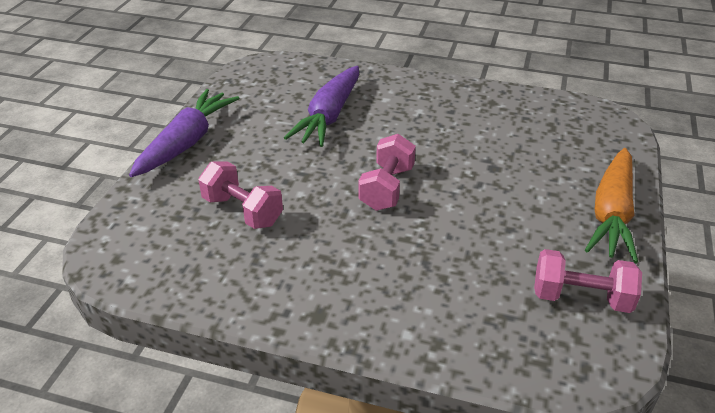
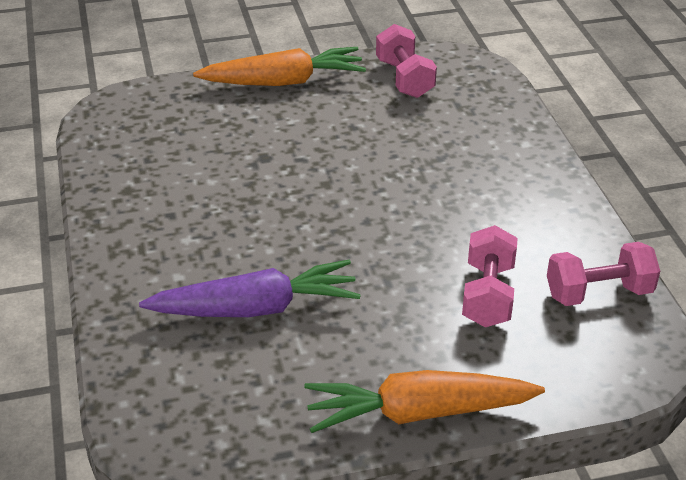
camera: 120 degrees left, 0 degrees up
purple carrot [129,89,239,177] -> orange carrot [304,370,545,433]
pink dumbbell [358,134,416,211] -> pink dumbbell moved to [547,242,660,306]

